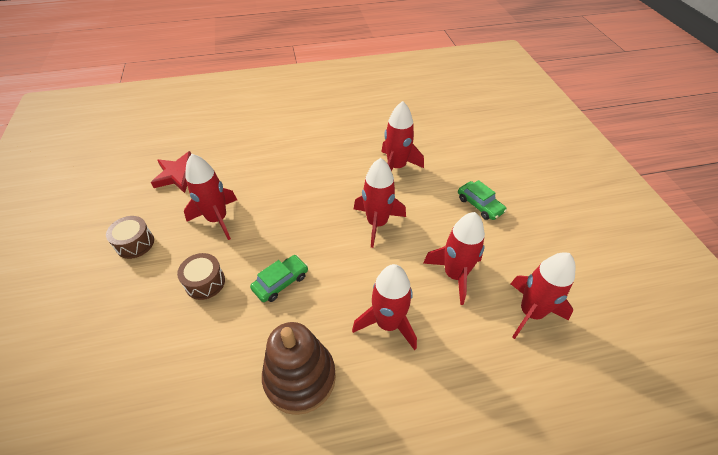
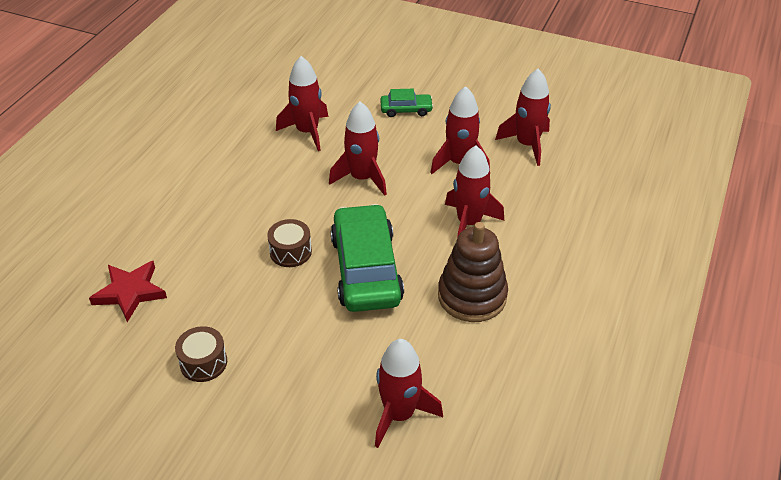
camera: 55 degrees left, 5 degrees down
brown drum [177,253,225,300] -> brown drum moved to [267,219,312,267]
red rocket [184,154,237,240] -> red rocket moved to [375,339,443,448]
green car [250,255,308,302] -> green car [330,204,404,312], size x2.10

